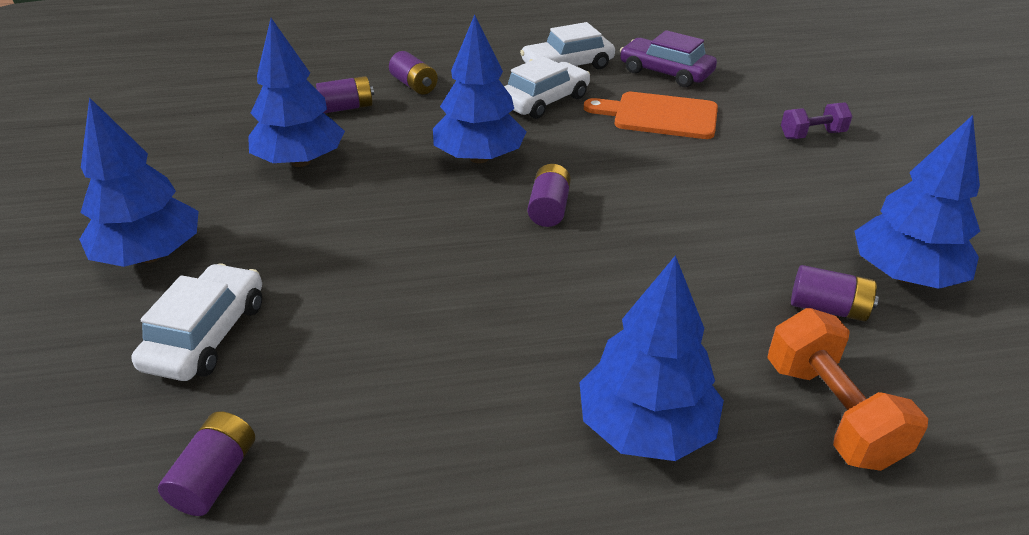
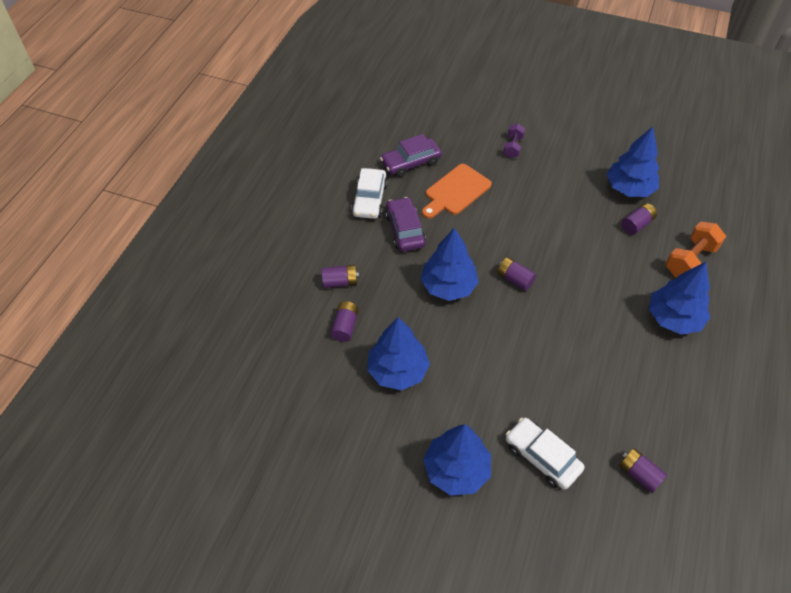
camera: 60 degrees left, 15 degrees up
white car [504,56,590,119] -> purple car [385,197,426,252]
orange dumbbell [767,308,928,471] -> orange dumbbell turned 60 degrees counterclockwise [666,221,726,278]

